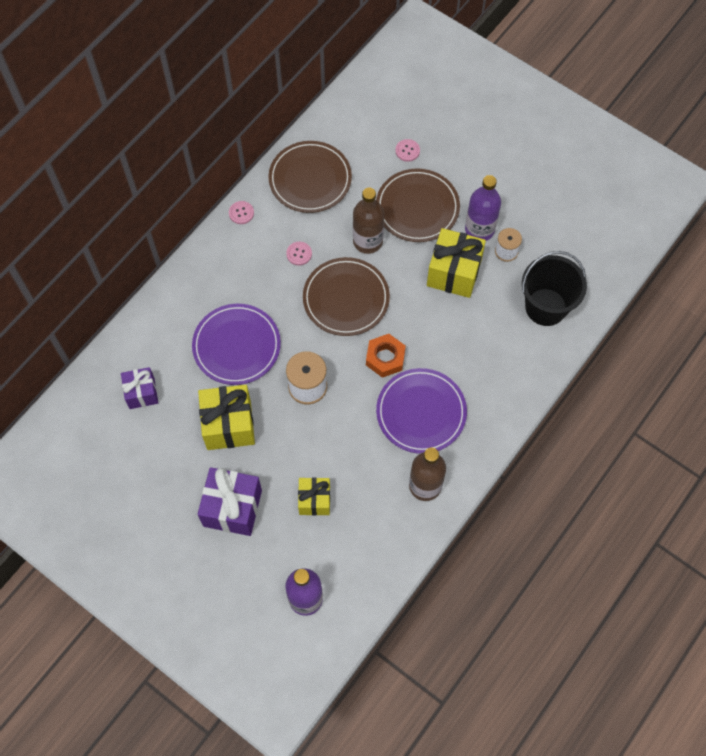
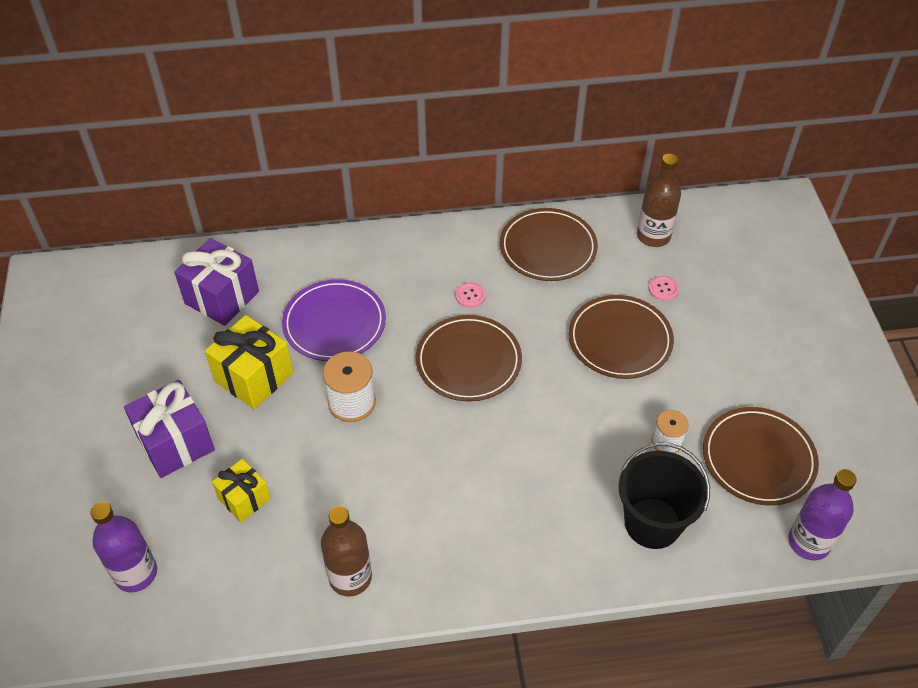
camera: 45 degrees right, 15 degrees down
purple gift [121,367,158,409] -> purple gift [174,238,259,326], size x1.62
pink button [229,201,254,224] -> none
brown bottle [353,188,384,254] -> brown bottle moved to [637,154,681,247]
orange nut [366,334,406,378] -> none
purple plate [376,368,467,454] -> none
yellow gift [427,228,486,298] -> none
purple bottle [465,175,501,241] -> purple bottle moved to [788,469,857,560]
none -> brown plate [703,407,819,505]

